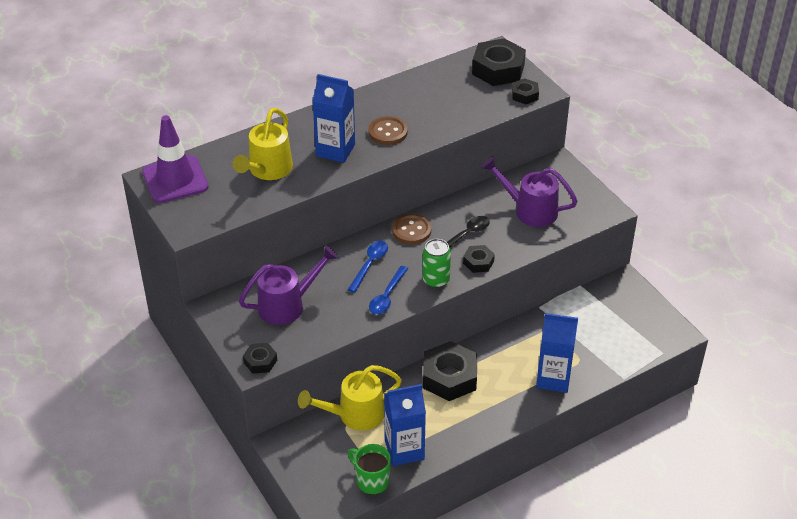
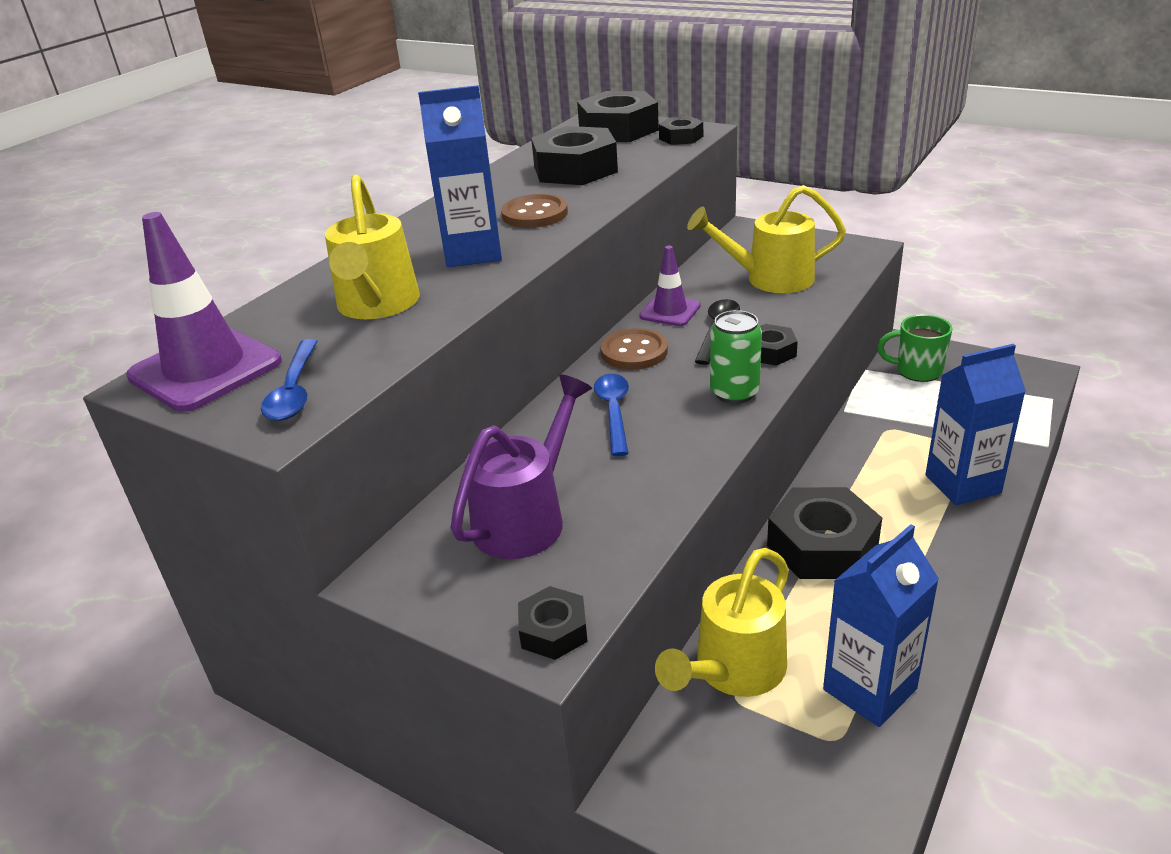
camera: 25 degrees left, 10 degrees down
green mug [348,444,391,494] -> green mug moved to [877,315,952,382]
blue spoon [369,266,408,315] -> blue spoon moved to [261,339,318,421]
purple watering can [481,156,578,227] -> yellow watering can [687,185,846,293]
none -> black nut [531,126,618,185]
none -> purple traffic cone [639,246,701,326]

